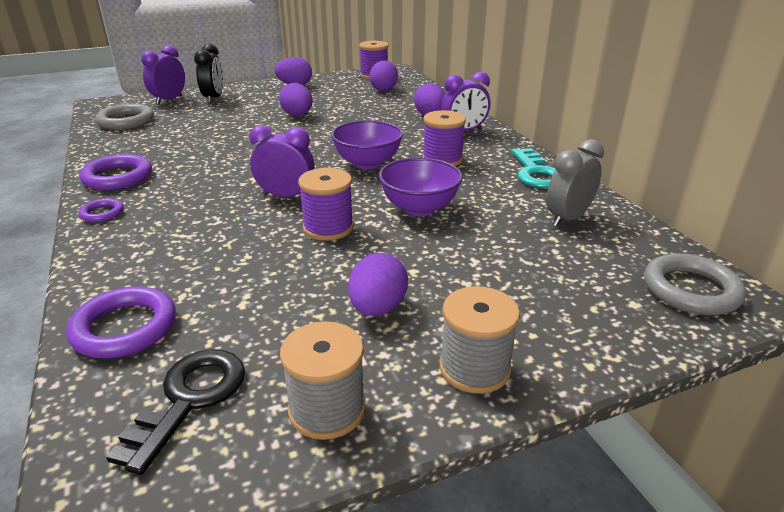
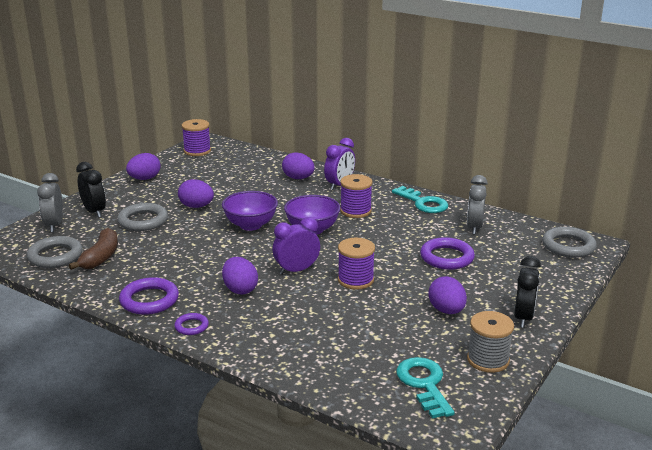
camera: 35 degrees left, 5 degrees down
purple ring [66,286,176,359] -> purple ring moved to [420,237,475,270]
black key [106,349,245,475] -> turquoise key [396,357,455,419]
purple clock [141,45,185,105] -> grey clock [37,173,63,232]
purple egg [369,60,398,91] -> purple egg moved to [222,257,258,295]
purple bowl [379,157,463,216] -> purple bowl moved to [222,191,278,231]
grey spool [440,286,520,394] -> black clock [514,256,541,328]
none -> brown banana [69,228,118,270]
none -> grey ring [117,203,168,231]

